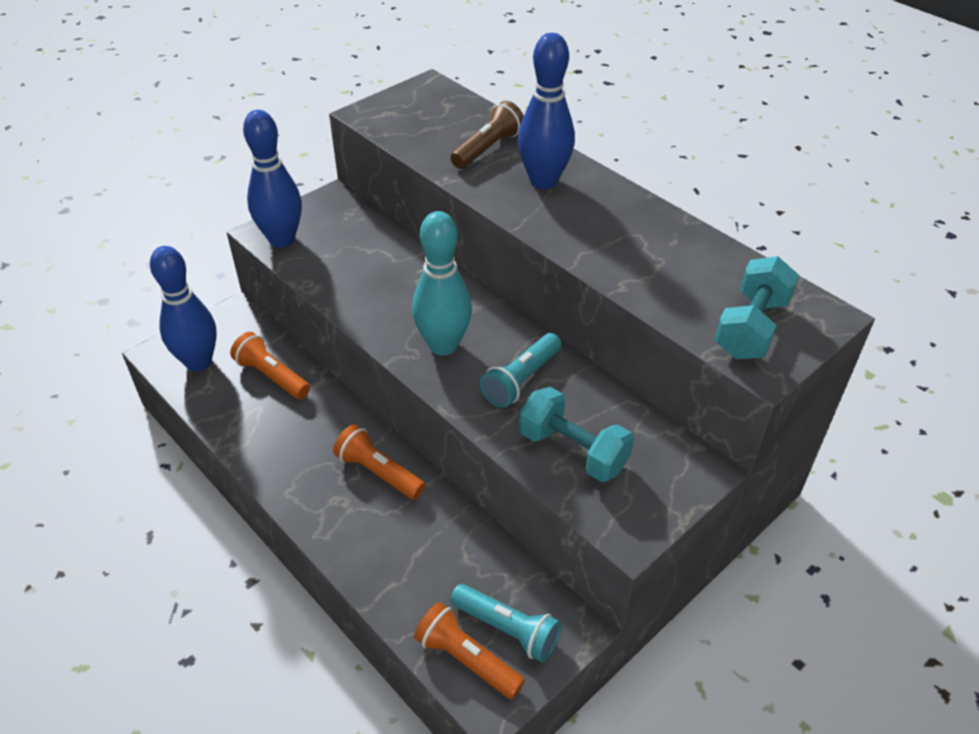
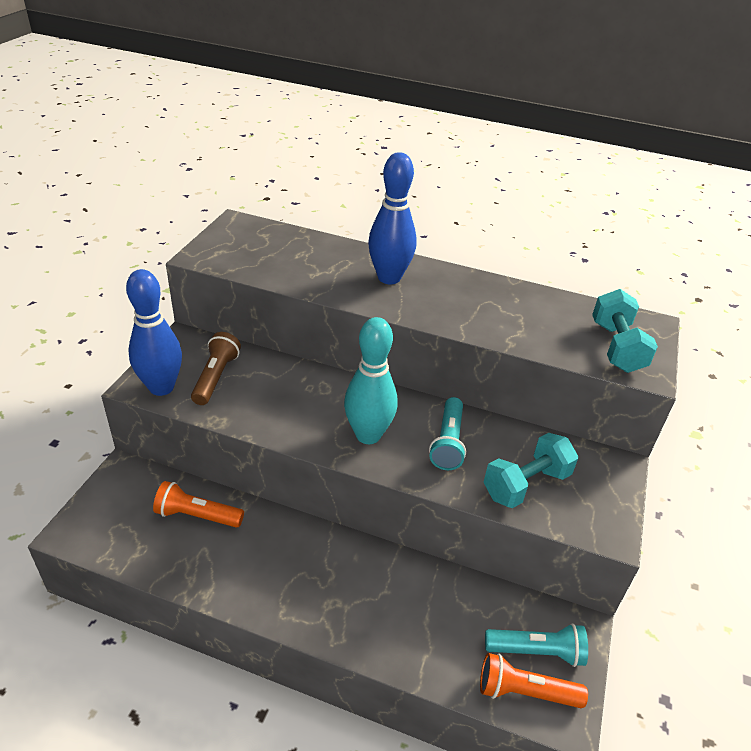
camera: 30 degrees left, 5 degrees down
blue bowling pin [150,246,217,372] -> none
orange flashlight [333,424,425,500] -> none
brown flashlight [450,101,524,169] -> brown flashlight moved to [191,332,241,405]
turquoise dumbbell [519,387,634,482] -> turquoise dumbbell turned 45 degrees counterclockwise [483,433,578,508]

